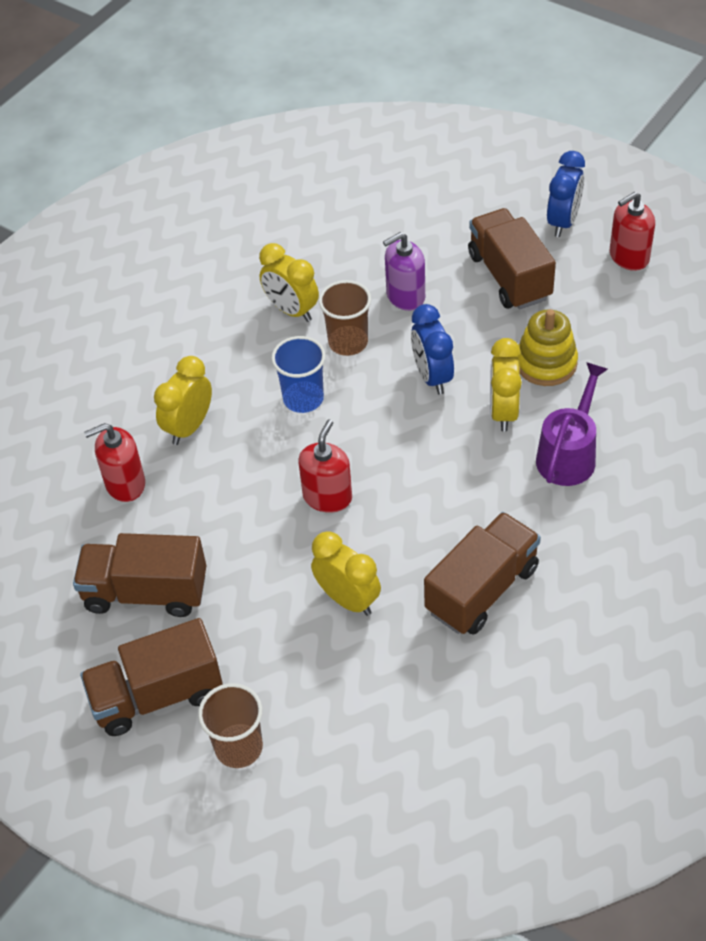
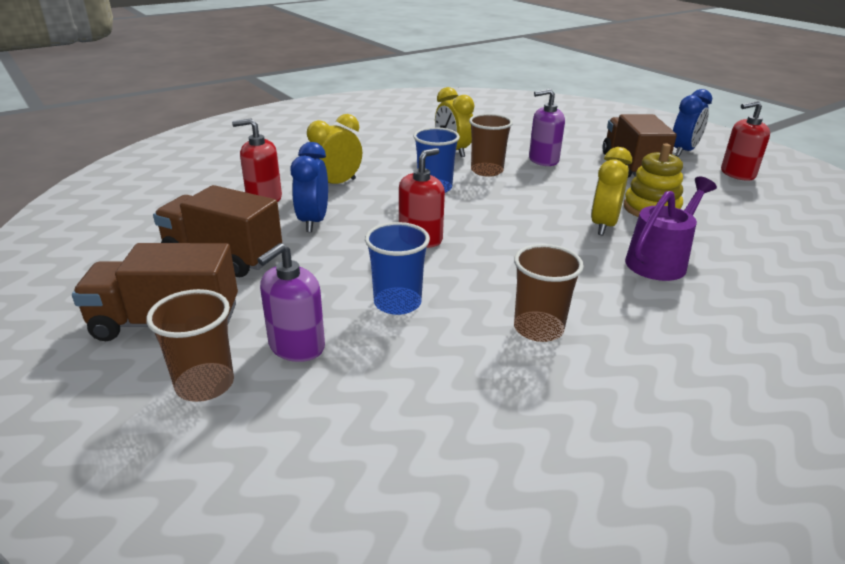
camera: 15 degrees right, 20 degrees down
yellow clock [311,531,381,616] -> blue cup [365,222,430,315]
blue clock [411,304,454,395] -> blue clock moved to [290,142,328,232]
brown truck [424,512,541,635] -> brown cup [514,244,584,342]
none -> purple soap dispenser [257,243,325,362]

